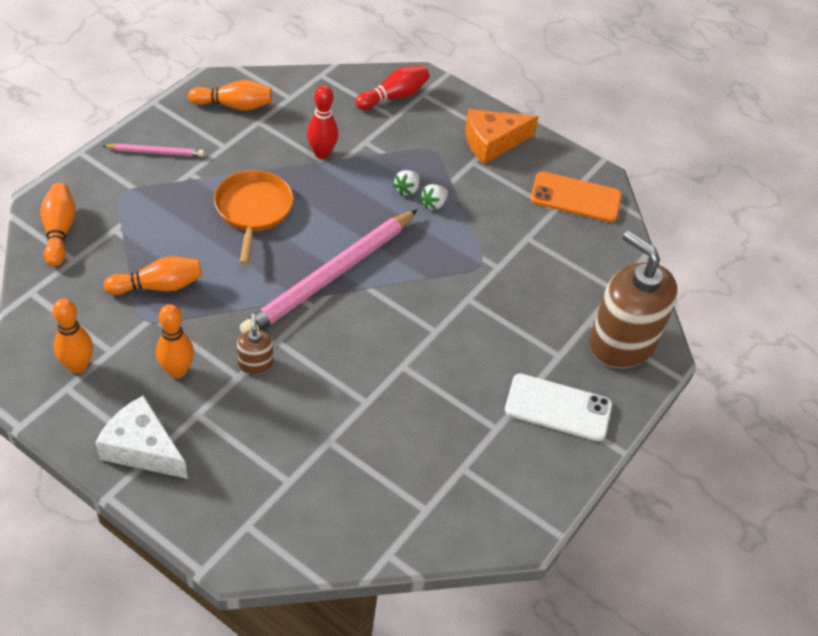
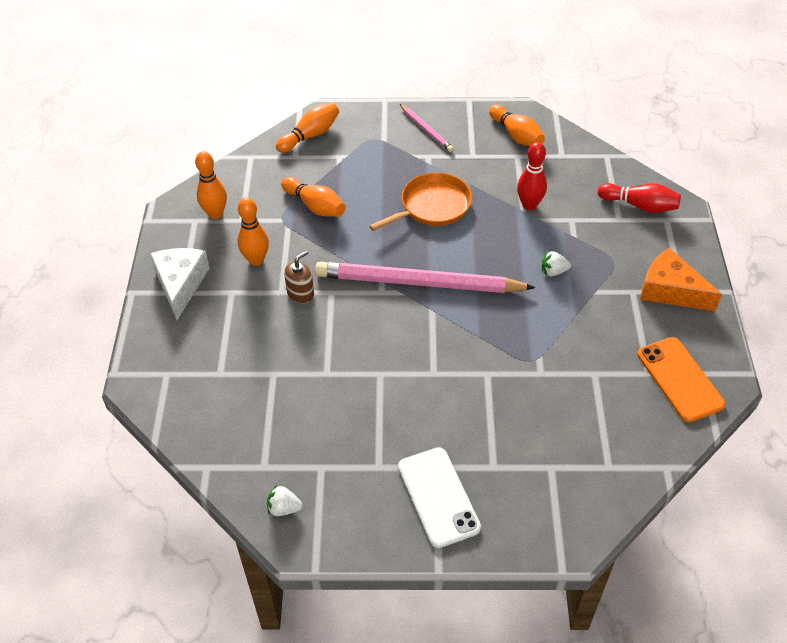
camera: 60 degrees right, 0 degrees up
white strawberry [420,184,448,210] -> white strawberry moved to [267,485,303,516]
brown soap dispenser [589,231,678,368] -> none

